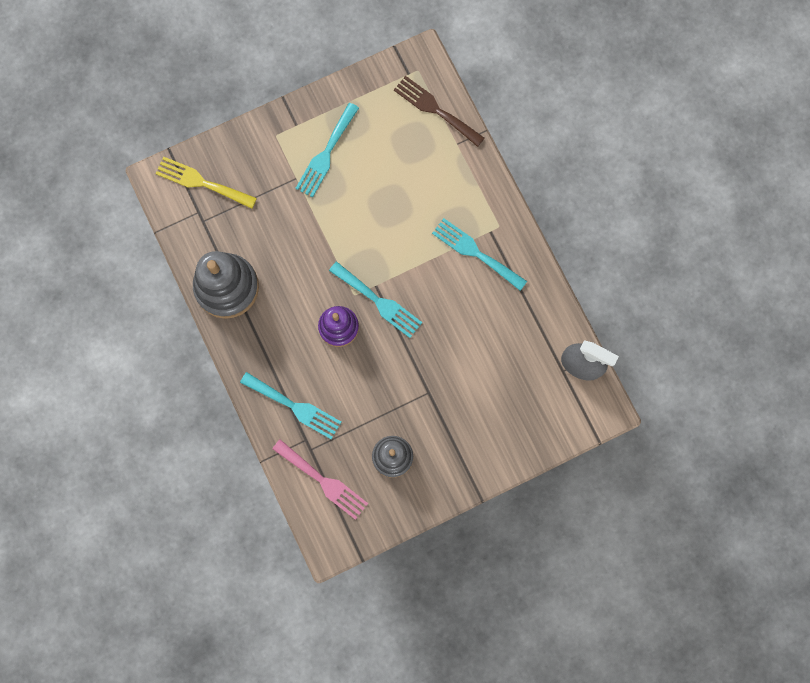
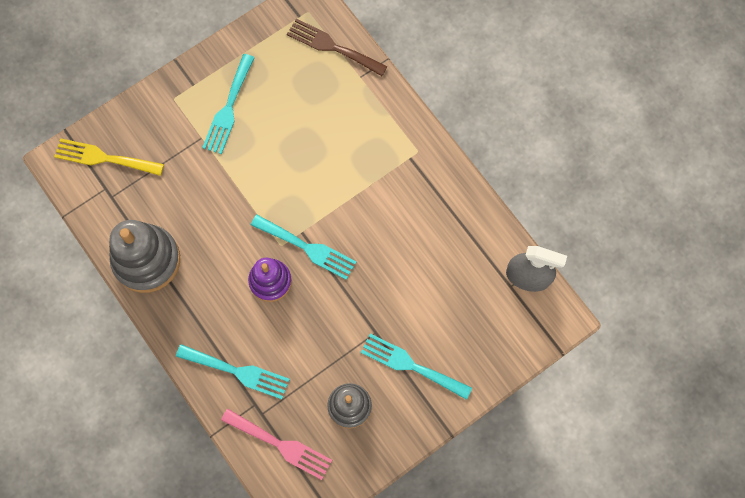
camera: 10 degrees left, 5 degrees down
turquoise fork [432,218,527,291] -> turquoise fork moved to [361,334,472,400]

